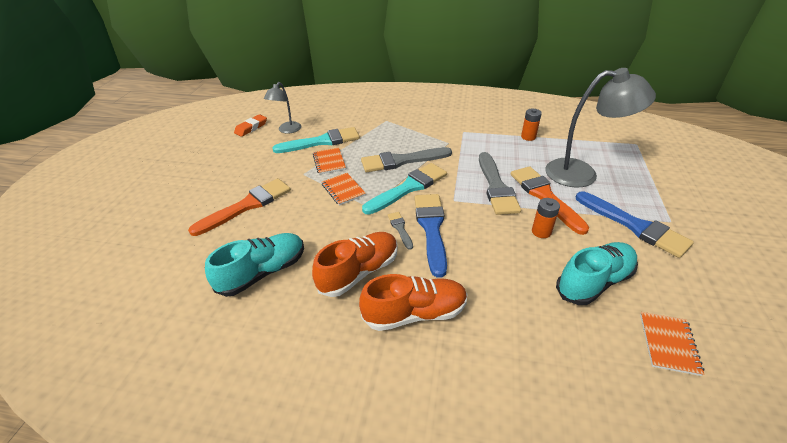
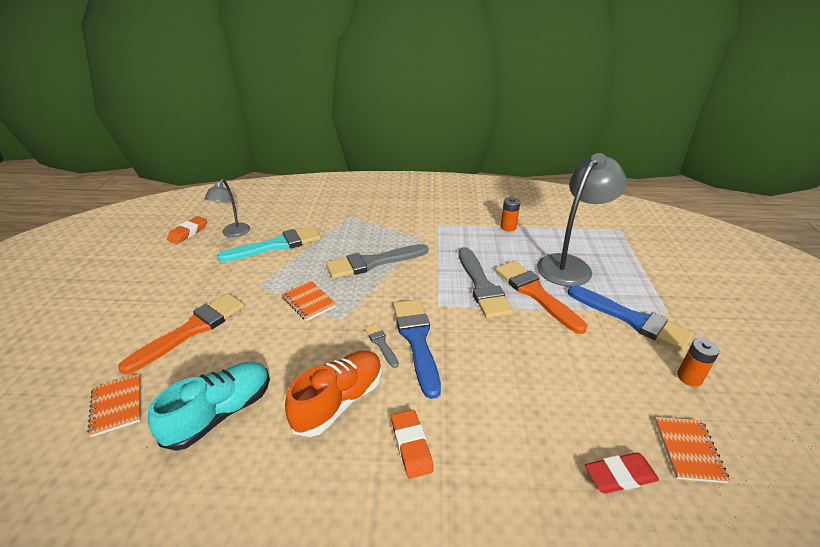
camera: 10 degrees left, 5 degrees down
orange notebook [313,147,346,175] -> orange notebook moved to [87,374,141,437]
orange shoe [359,274,467,331] -> orange eraser [391,410,434,479]
turquoise brush [362,163,447,215] -> none
orange battery [532,198,560,238] -> orange battery moved to [677,338,720,387]
grey lamp [545,68,656,187] -> grey lamp turned 45 degrees counterclockwise [537,153,627,287]
turquoise shoe [556,242,638,305] -> none
none -> red eraser [585,452,659,494]

